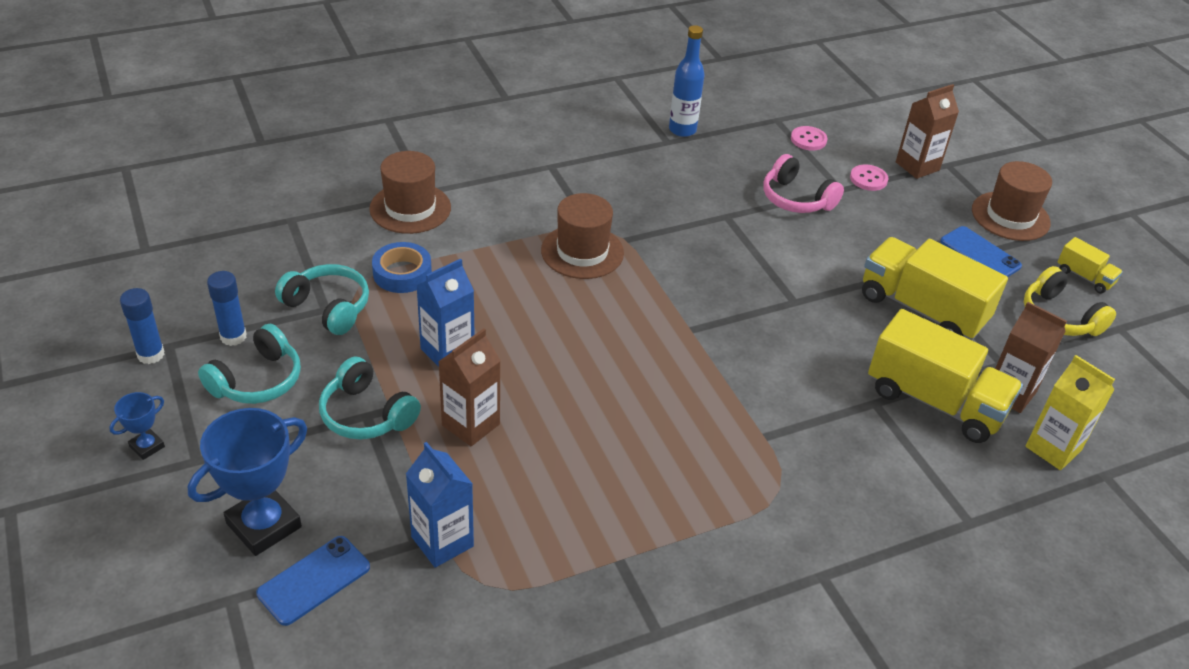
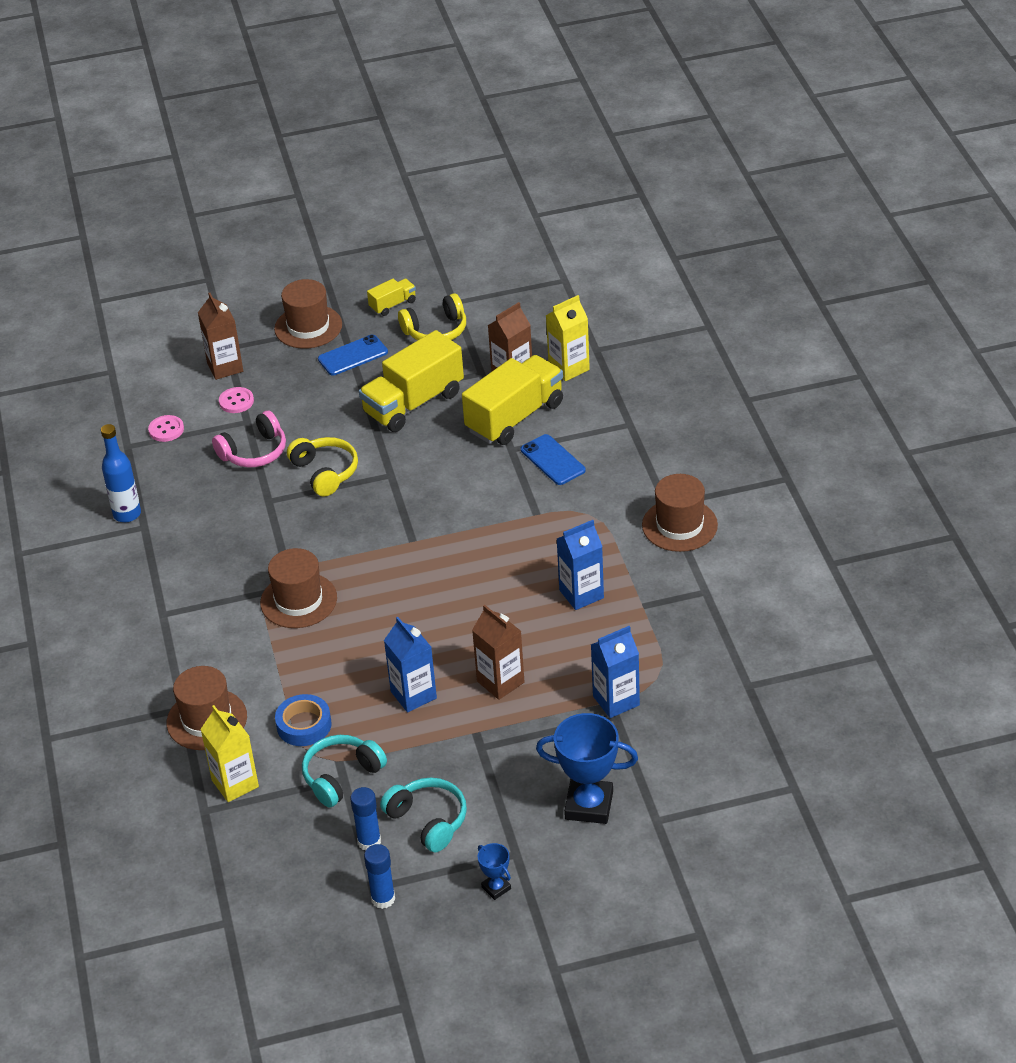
camera: 75 degrees left, 0 degrees up
blue trophy [188,408,307,556] -> blue trophy turned 45 degrees counterclockwise [536,713,638,824]
blue phone [256,536,370,626] -> blue phone moved to [521,434,586,485]
turquoise headphones [319,357,421,439] -> none
none -> yellow carton [200,705,259,802]
none -> yellow headphones [287,437,358,497]
none -> blue carton [557,520,604,610]
none -> brown hat [642,474,718,552]

